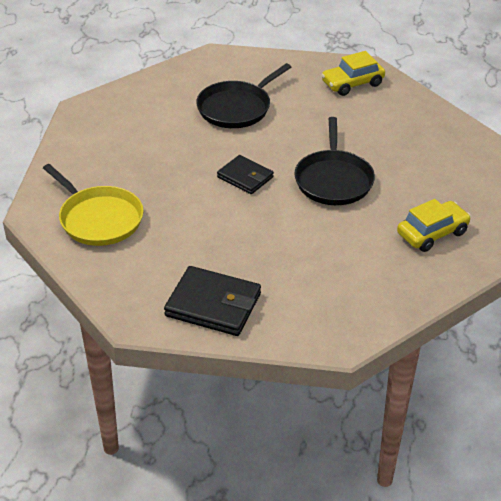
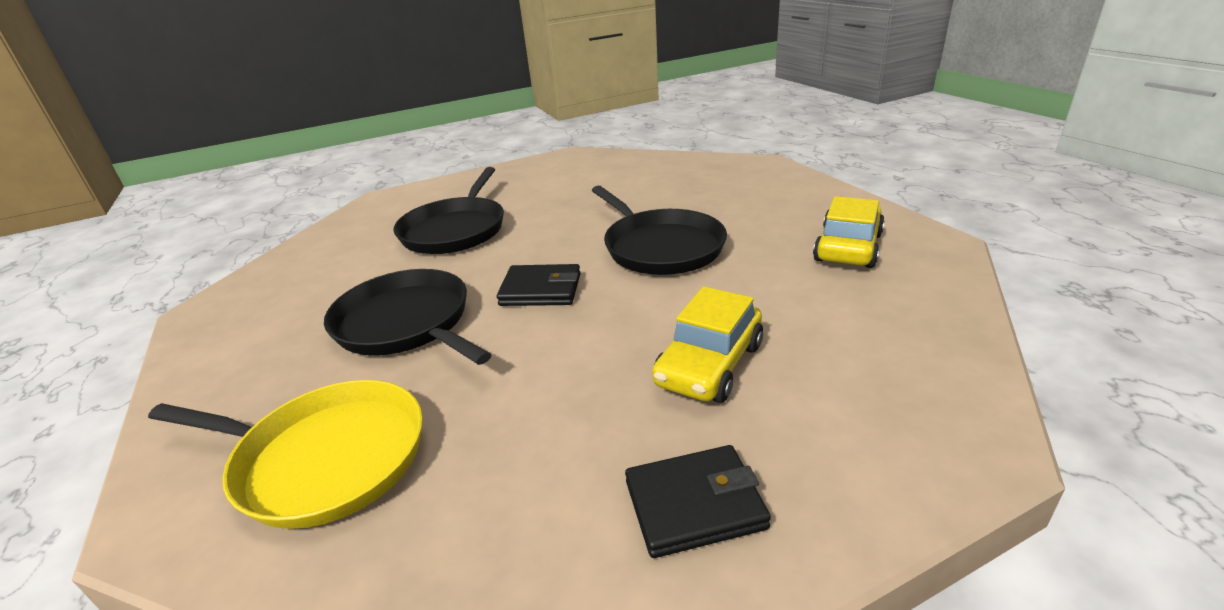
camera: 30 degrees left, 10 degrees down
black wallet [164,266,261,336] -> black wallet [625,445,771,558], size x0.64
yellow car [321,51,385,96] -> yellow car moved to [652,286,763,403]
none -> black pan [324,269,492,365]

